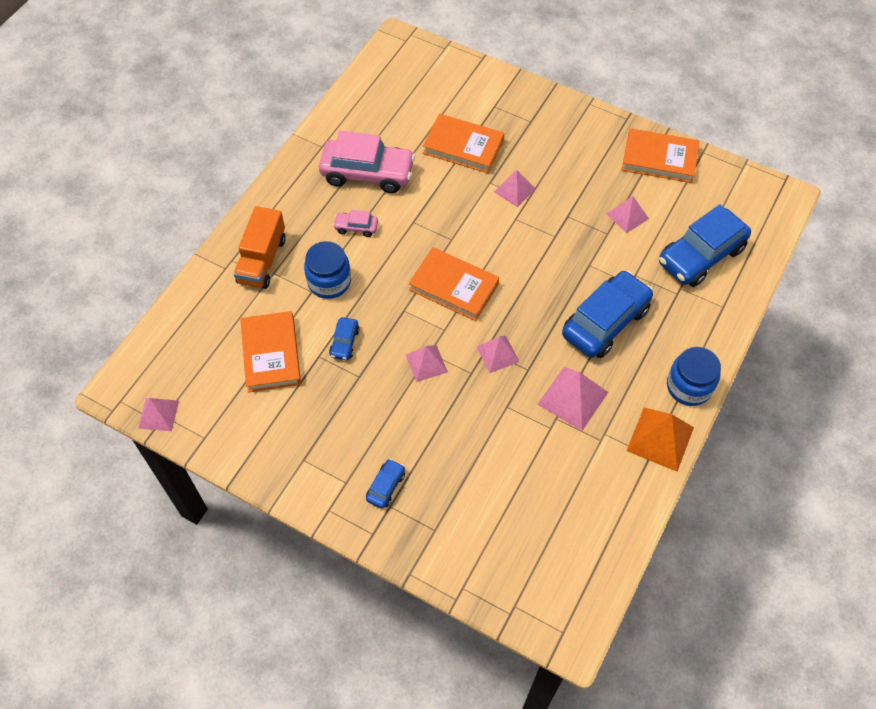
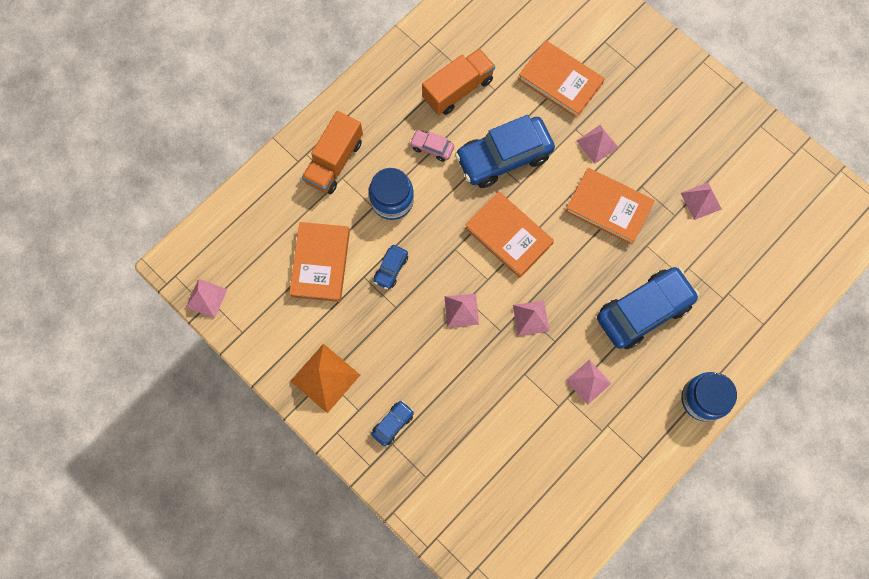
camera: 15 degrees right, 15 degrees up
pink car [319,131,415,193] -> orange truck [422,48,495,115]
pink pyramid [537,367,608,431] -> pink pyramid [566,360,611,405], size x0.65
orange book [622,128,700,183] -> orange book moved to [565,168,655,245]
orange pyramid [626,407,694,472] -> orange pyramid moved to [291,343,360,413]
blue car [659,204,751,287] -> blue car moved to [455,115,555,188]

